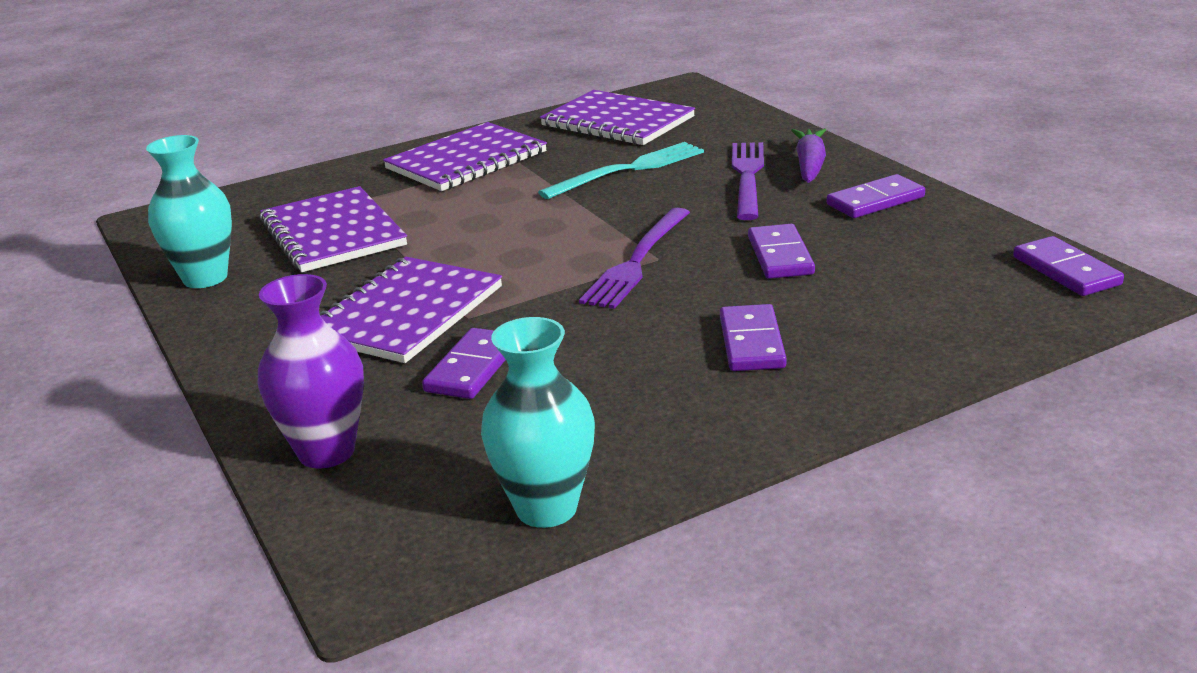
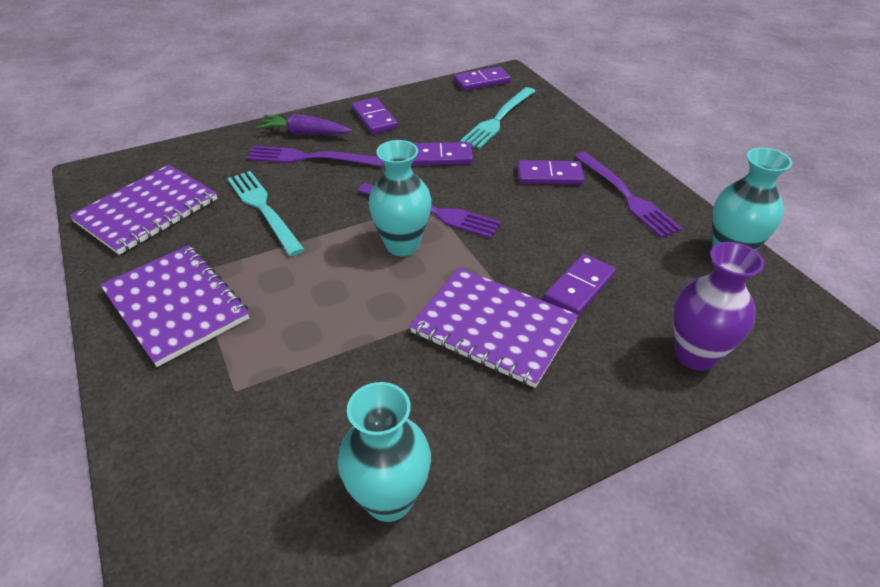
camera: 90 degrees left, 15 degrees up
purple notebook [260,186,407,272] -> none
purple domino [422,328,506,399] -> purple domino turned 75 degrees counterclockwise [544,254,616,315]
none -> turquoise vase [368,140,432,256]
none -> turquoise fork [460,87,535,149]
none -> purple fork [574,152,683,238]

